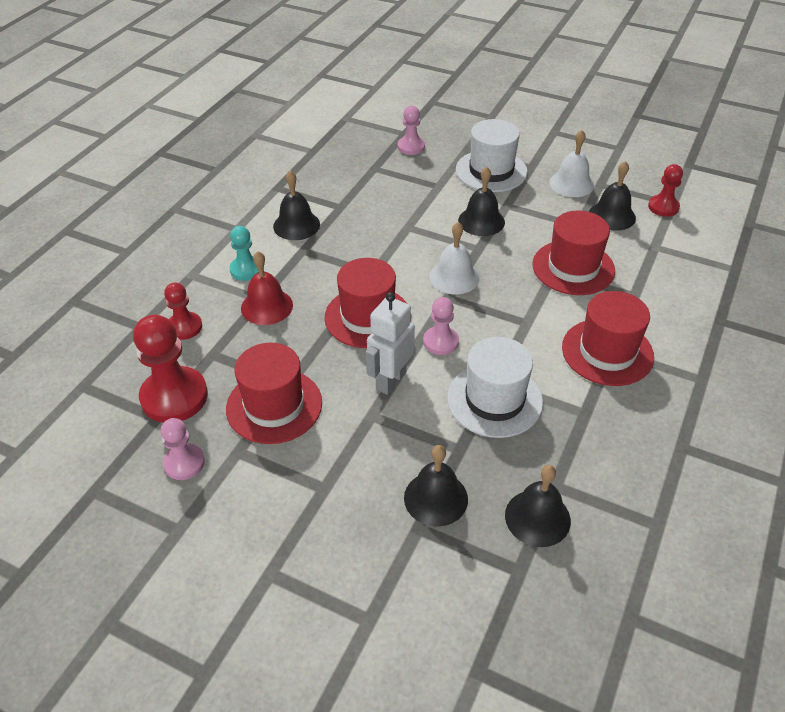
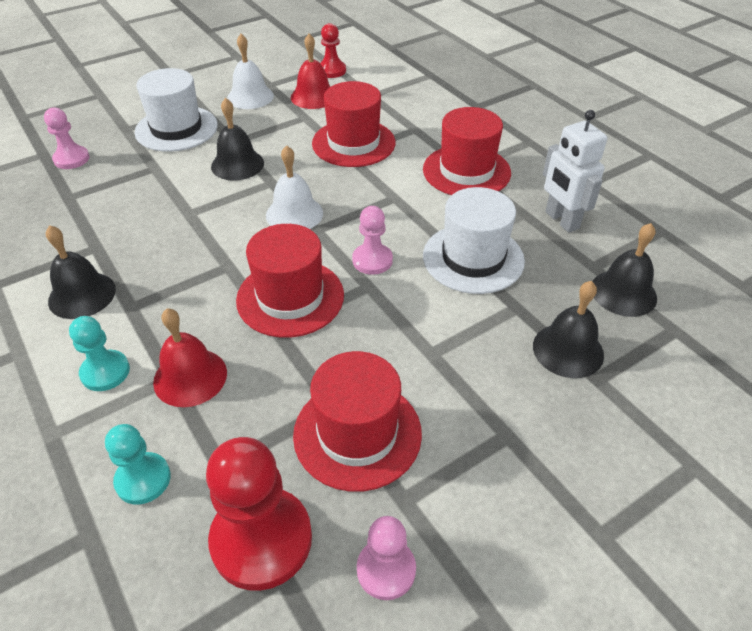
camera: 60 degrees left, 0 degrees up
red pawn [164,283,202,340] -> turquoise pawn [105,424,171,505]
white robot [366,292,415,395] -> white robot moved to [543,110,608,233]
black bell [589,161,636,231] -> red bell [291,34,330,109]

